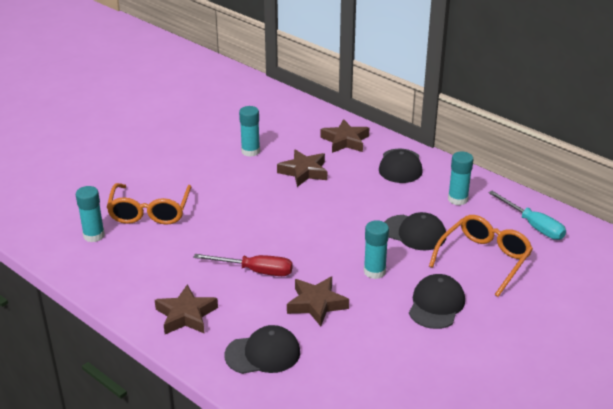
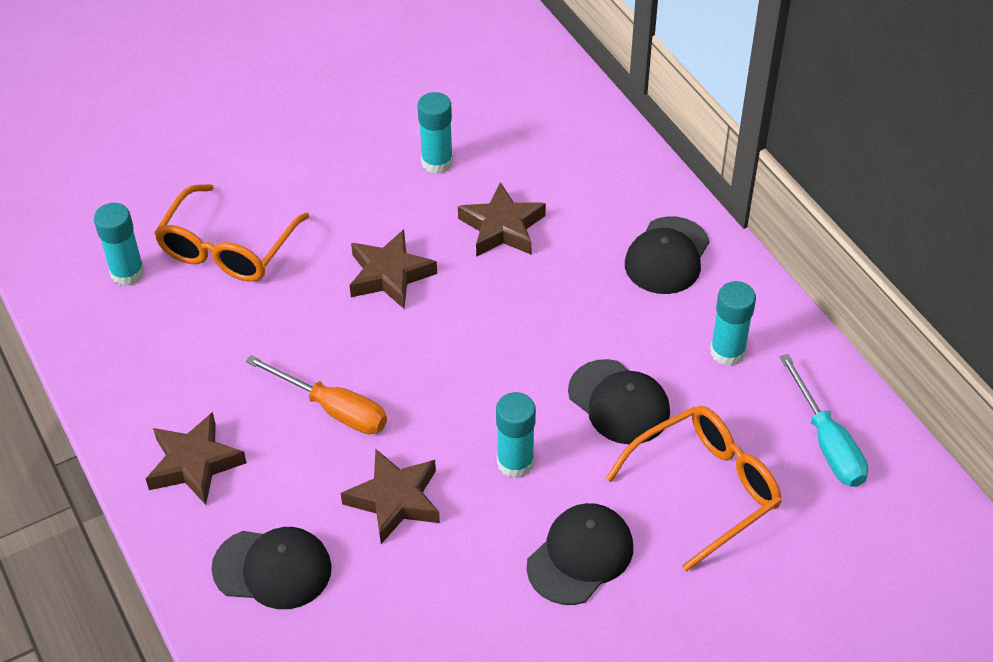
camera: 20 degrees right, 15 degrees up
red screwdriver [193,254,293,276] -> orange screwdriver [246,355,387,434]
brown star [321,119,369,153] -> brown star moved to [350,229,437,309]

